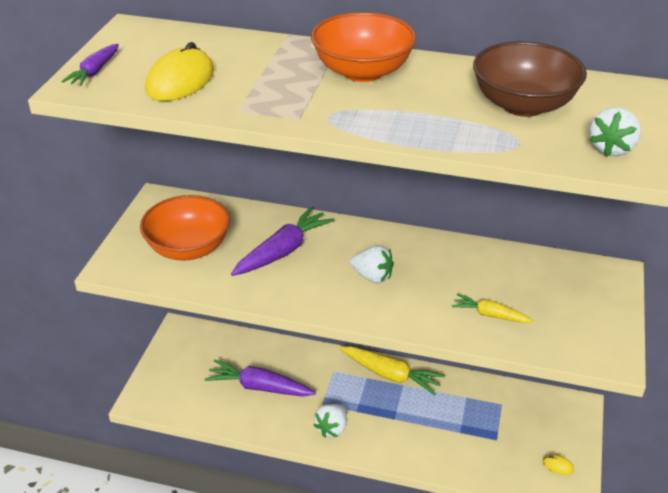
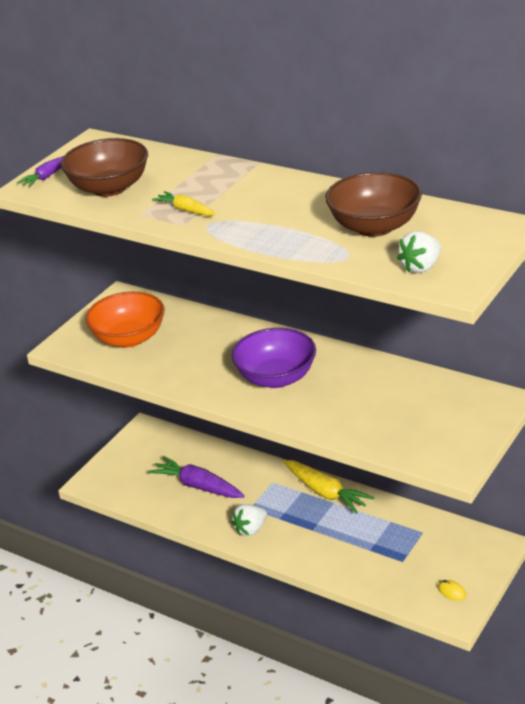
camera: 20 degrees right, 5 degrees down
yellow mouse [145,42,214,101] -> brown bowl [60,138,148,197]
purple carrot [231,207,334,276] -> none
orange bowl [311,12,417,82] -> none
white strawberry [350,245,394,283] -> purple bowl [232,328,316,388]
yellow carrot [452,293,534,323] -> yellow carrot moved to [152,191,216,216]

